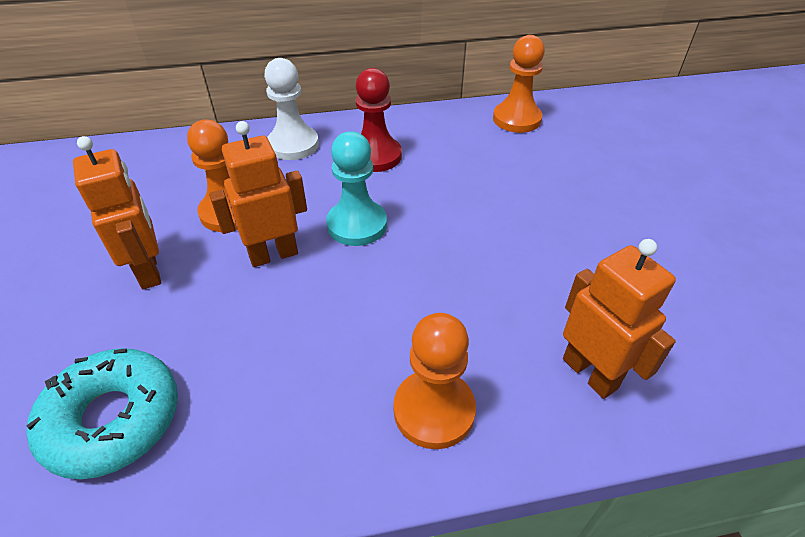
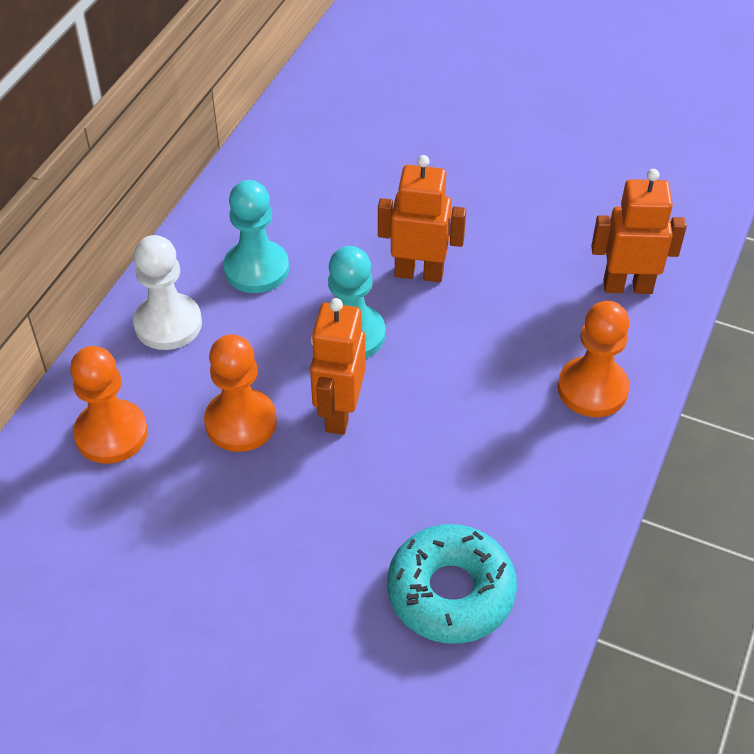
camera: 55 degrees left, 5 degrees up
orange robot [73,136,161,290] -> orange robot moved to [378,155,466,282]
red pawn [356,68,402,172] -> turquoise pawn [223,180,289,293]
orange pawn [493,35,545,133] -> orange pawn moved to [70,346,148,464]

